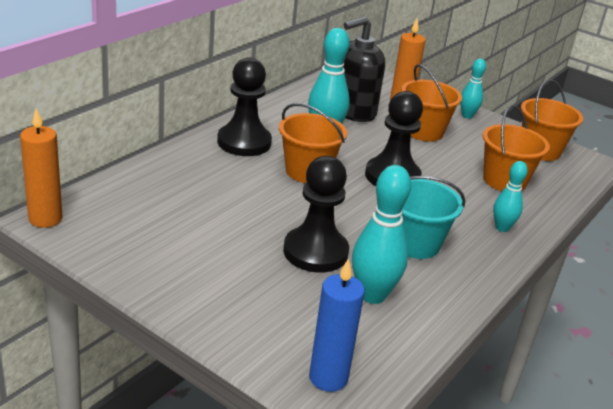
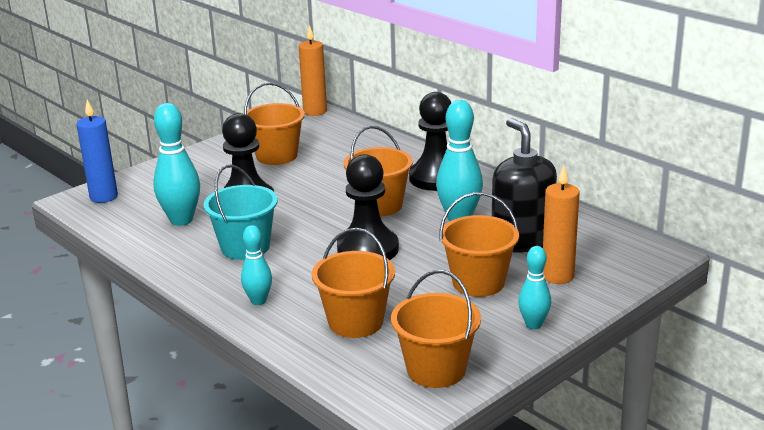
camera: 105 degrees right, 5 degrees down
none -> orange bucket [244,82,305,165]

